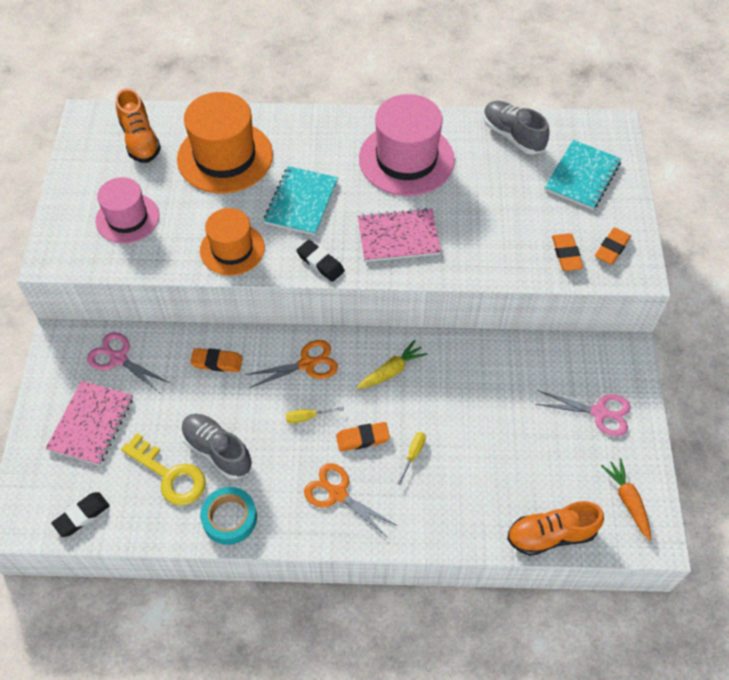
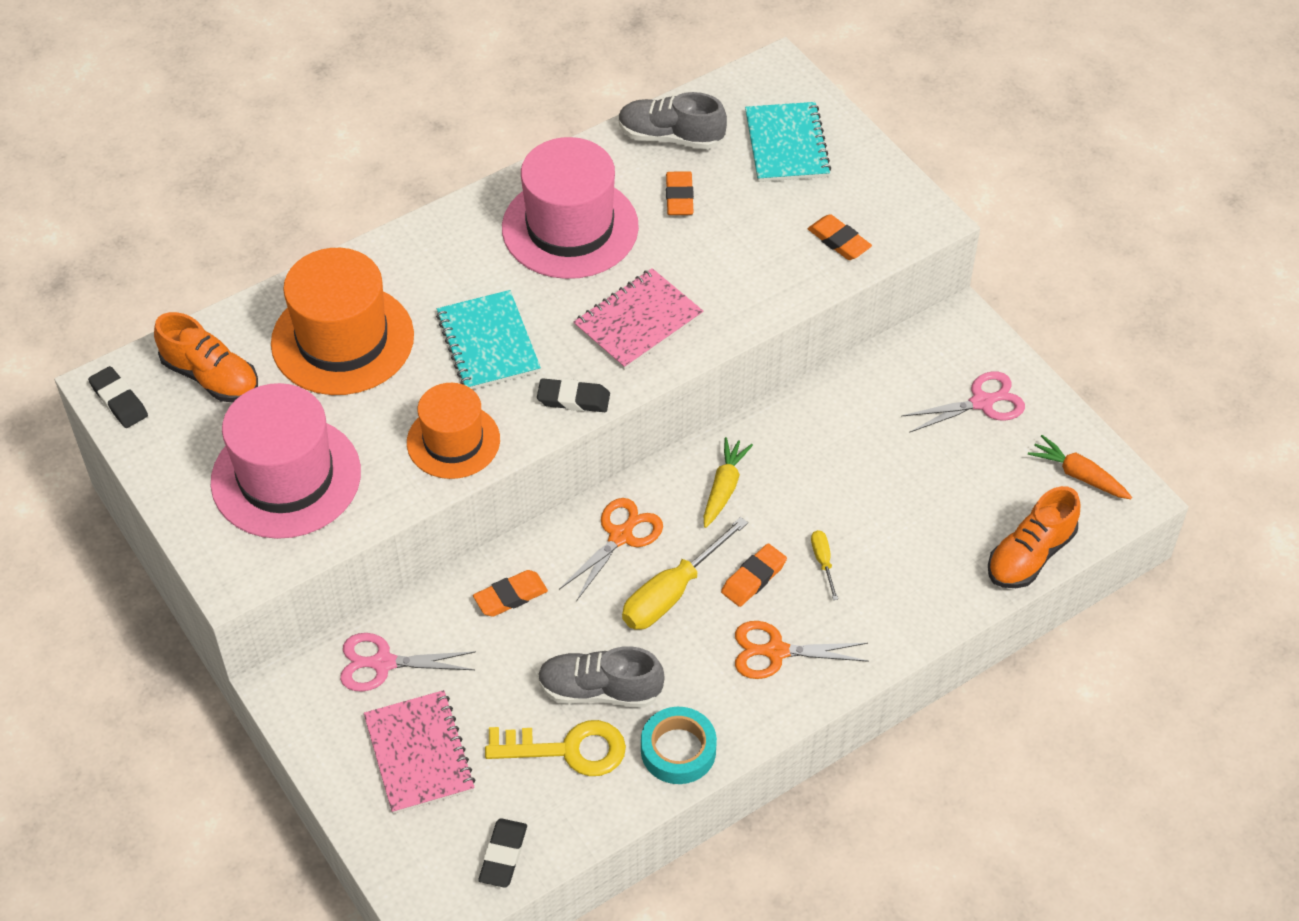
camera: 35 degrees left, 5 degrees down
pink hat [95,177,159,244] -> pink hat [211,383,361,539], size x1.58
yellow screwdriver [286,407,344,423] -> yellow screwdriver [622,517,748,630], size x2.06
orange eraser [595,227,631,265] -> orange eraser moved to [666,171,694,215]
none -> black eraser [88,366,148,428]

